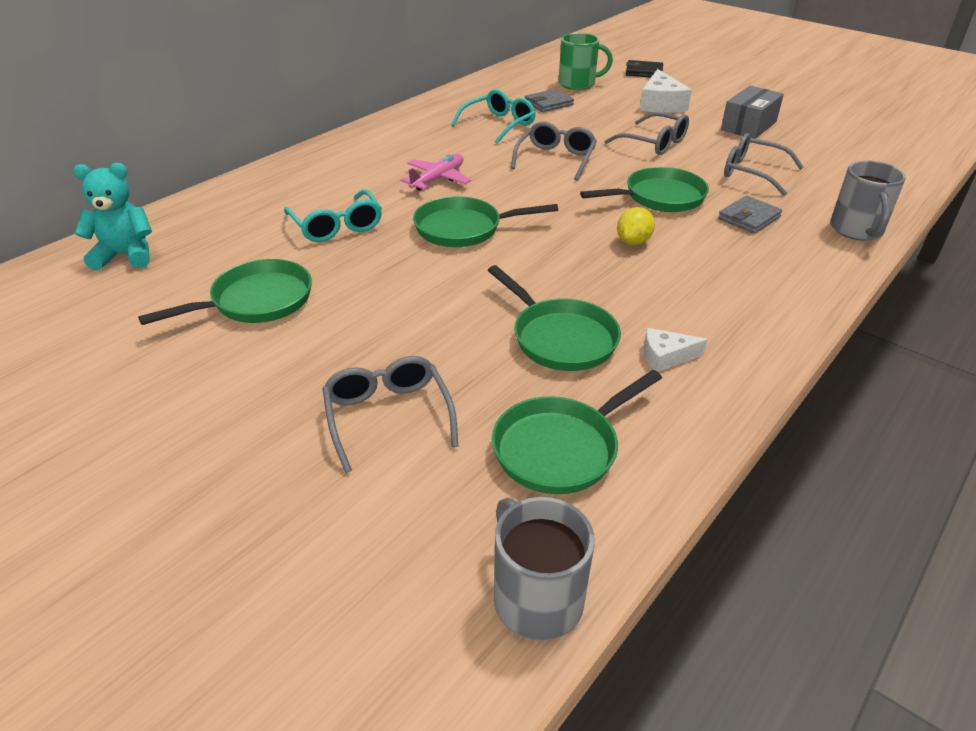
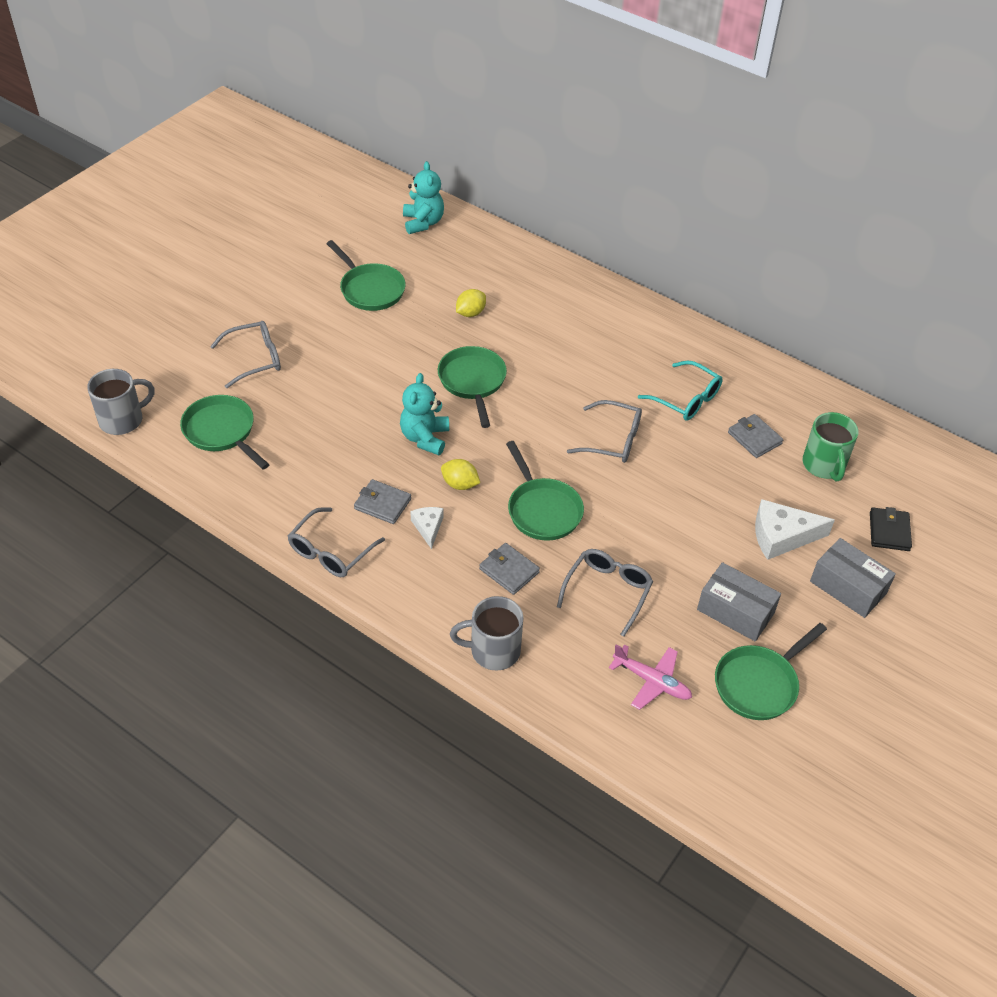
camera: 85 degrees right, 10 degrees up
turquoise glasses [284,190,382,242] -> yellow lemon [456,289,486,317]
pink plane [401,154,471,191] -> pink plane moved to [609,645,692,710]
green pan [488,265,621,371] -> green pan moved to [715,623,827,720]
grey glasses [605,112,689,155] -> grey glasses moved to [288,507,385,577]
white cheese [644,328,708,372] -> white cheese moved to [410,507,443,550]
none -> grey wallet [354,479,411,524]
none -> turquoise teddy bear [400,373,449,455]
none -> grey box [810,538,896,618]

